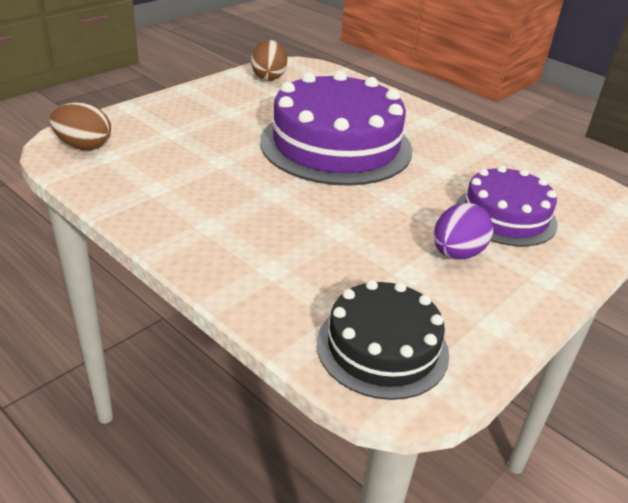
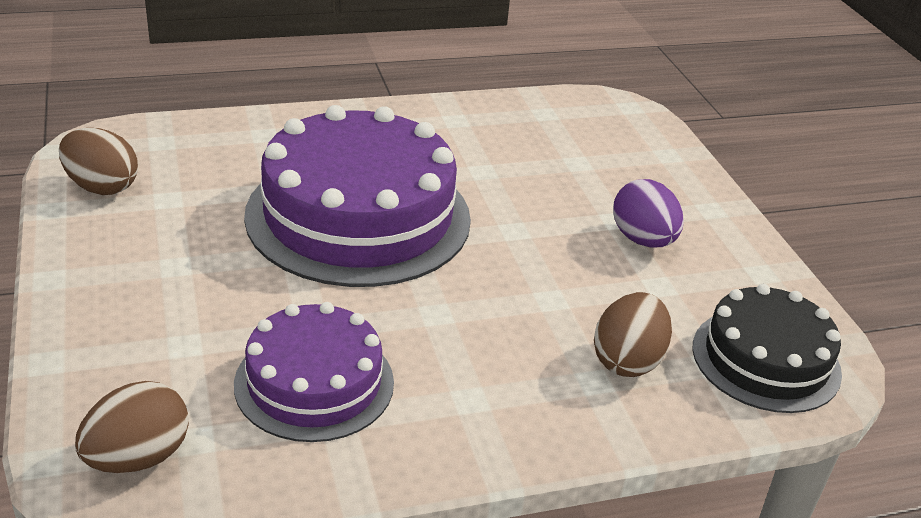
camera: 60 degrees left, 0 degrees up
purple cake [456,165,558,246] -> purple cake moved to [234,302,394,442]
none -> brown egg [594,292,672,377]

